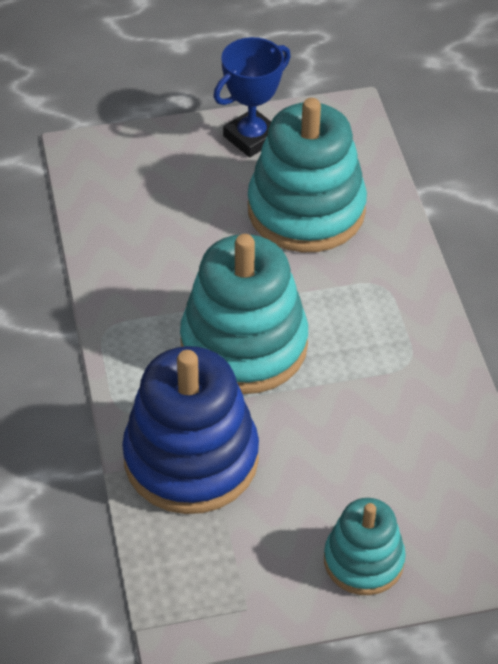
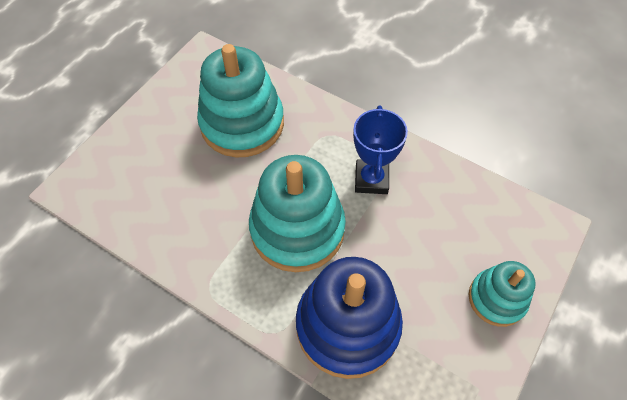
camera: 45 degrees left, 10 degrees up
blue trophy [213,37,291,157] -> blue trophy moved to [353,106,408,194]

